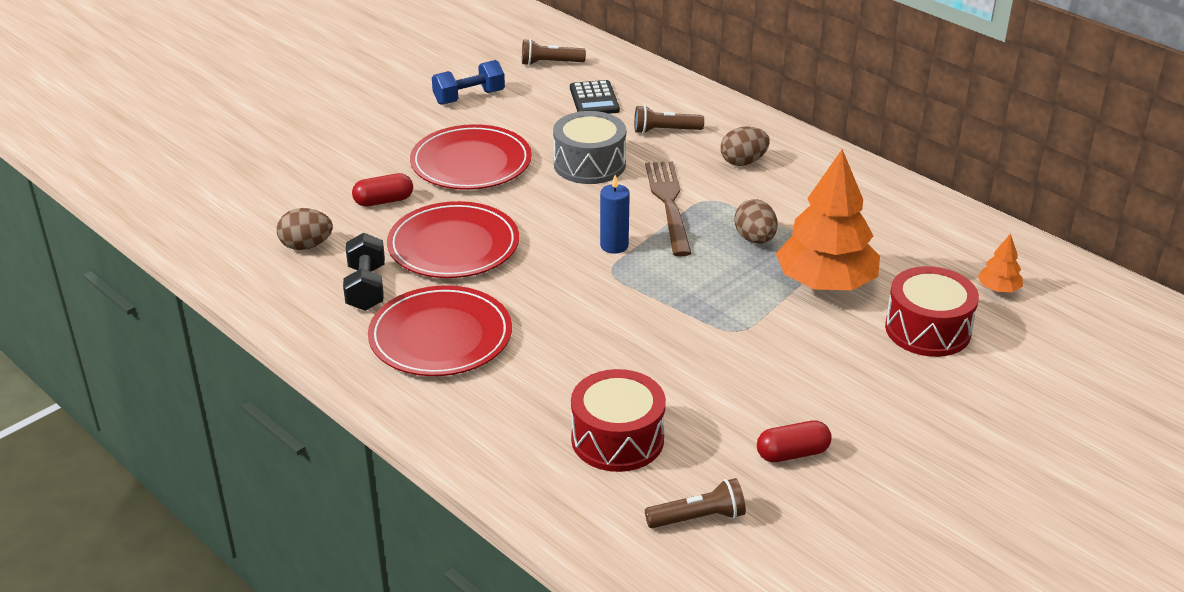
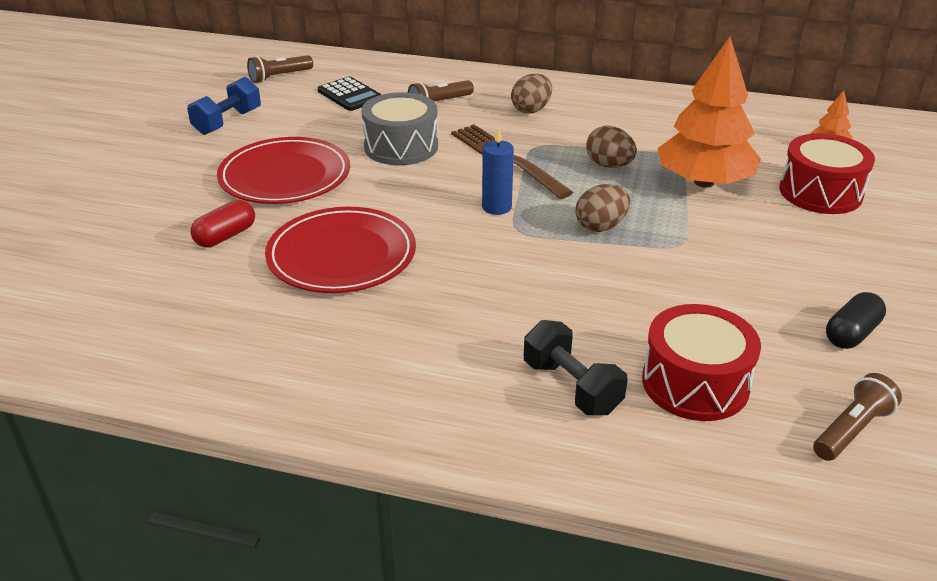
camera: 30 degrees left, 0 degrees up
brown egg [276,208,333,250] -> brown egg moved to [576,184,630,232]
black dumbbell [343,233,385,311] -> black dumbbell moved to [524,320,628,415]
red plate [368,285,512,376] -> none
red capsule [757,420,832,462] -> black capsule [826,292,886,349]

